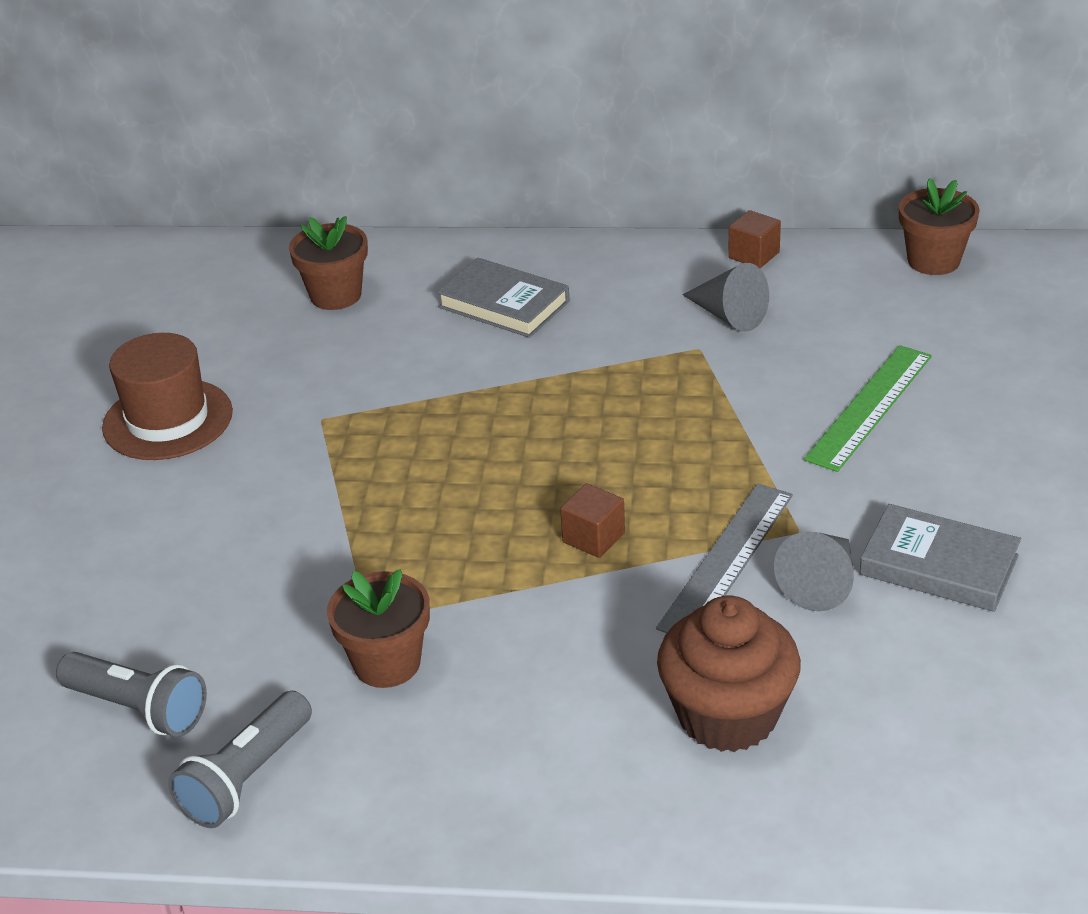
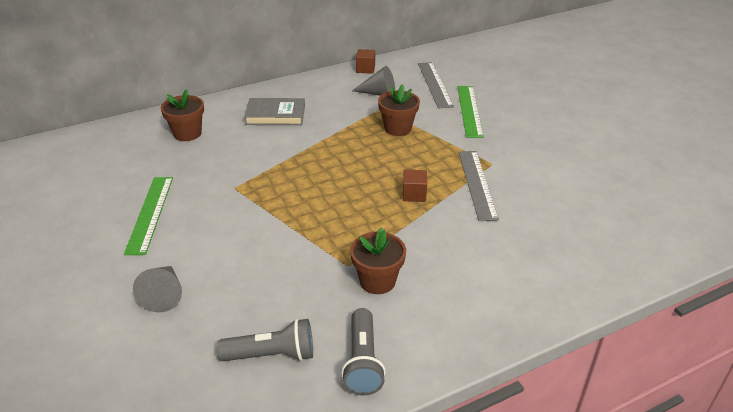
camera: 35 degrees left, 0 degrees up
brown hat [102,333,233,460] -> green ruler [124,177,173,255]
brown cupcake [657,595,801,752] -> none
grey cone [774,531,854,611] -> grey cone moved to [133,266,182,312]
grey book [859,504,1021,612] -> none
brown flower pot [899,178,980,275] -> brown flower pot moved to [378,84,420,136]
none -> grey ruler [418,62,454,108]

